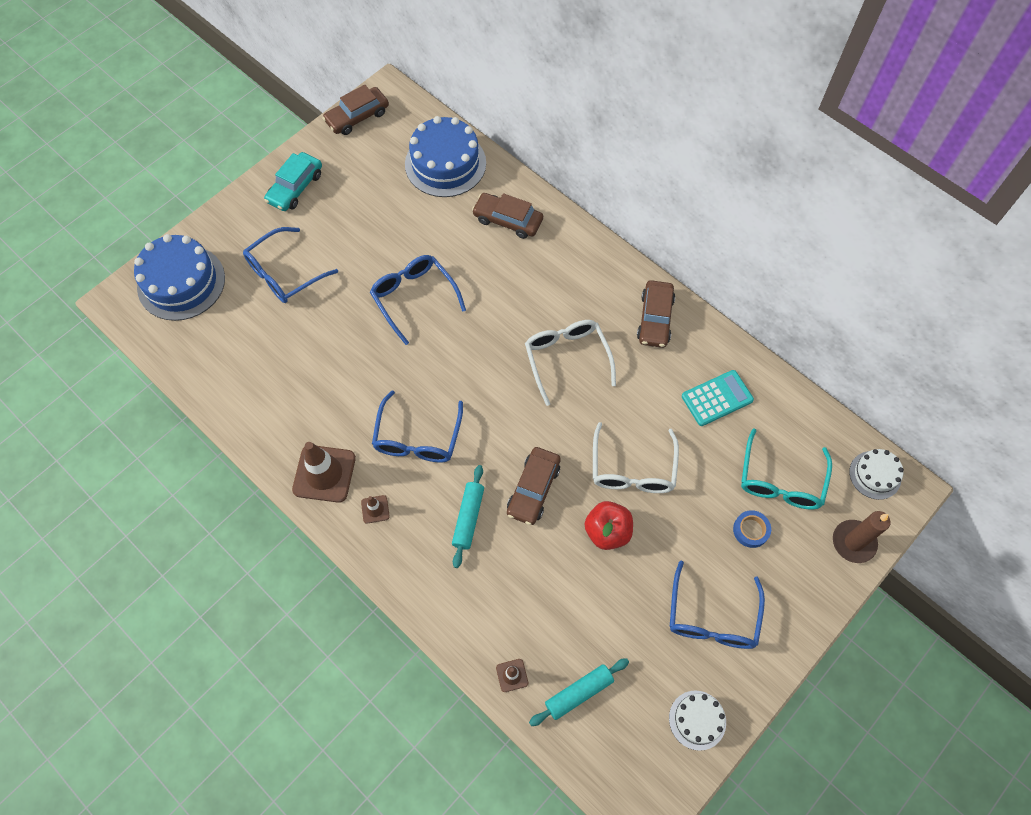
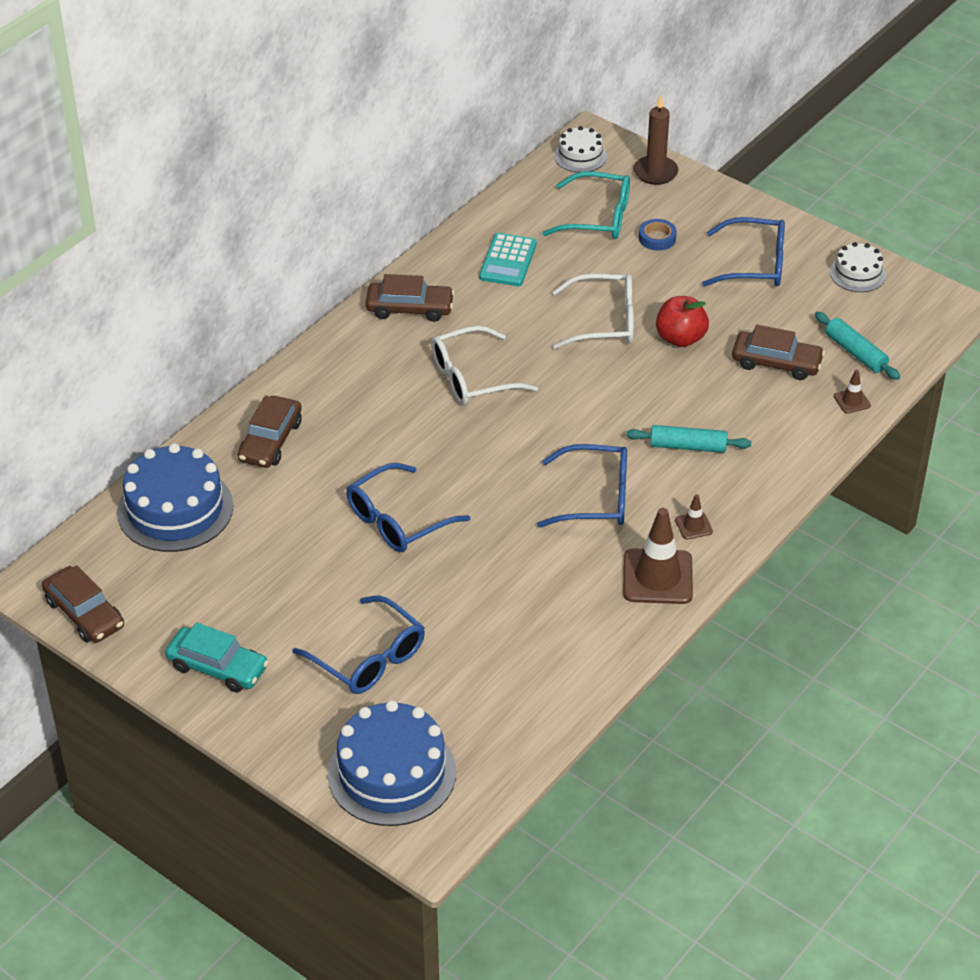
camera: 95 degrees left, 20 degrees down
brown car [507,447,561,525] -> brown car moved to [732,325,825,380]
turquoise calculator [682,370,754,426] -> turquoise calculator turned 135 degrees counterclockwise [479,233,537,286]

